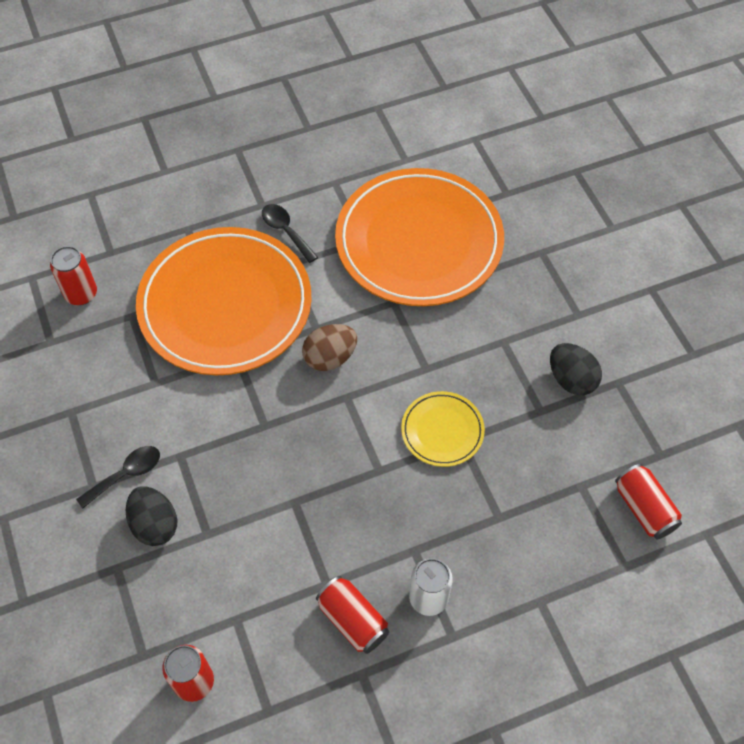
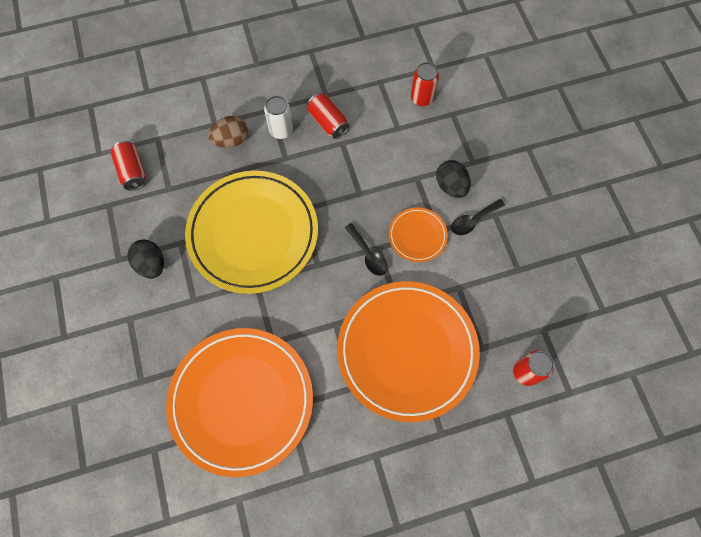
camera: 175 degrees left, 10 degrees up
black spoon [262,204,318,263] -> black spoon moved to [345,223,388,276]
brown egg [302,324,357,371] -> brown egg moved to [208,116,248,148]
yellow plate [401,391,485,467] -> yellow plate [185,171,318,294], size x2.23
none -> orange plate [389,207,448,262]

